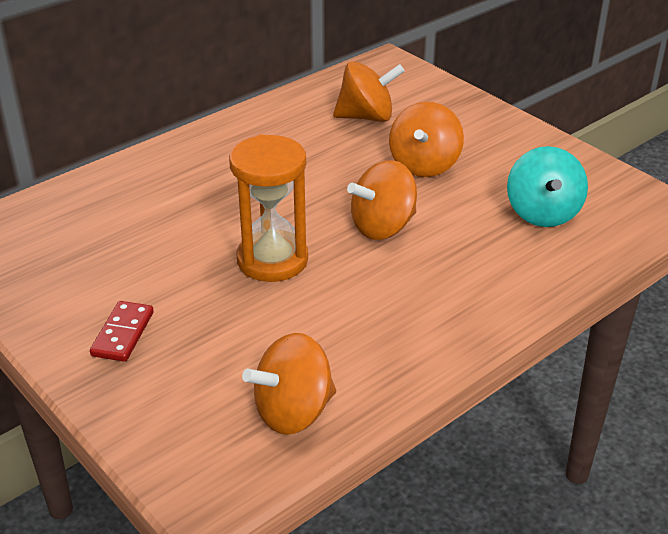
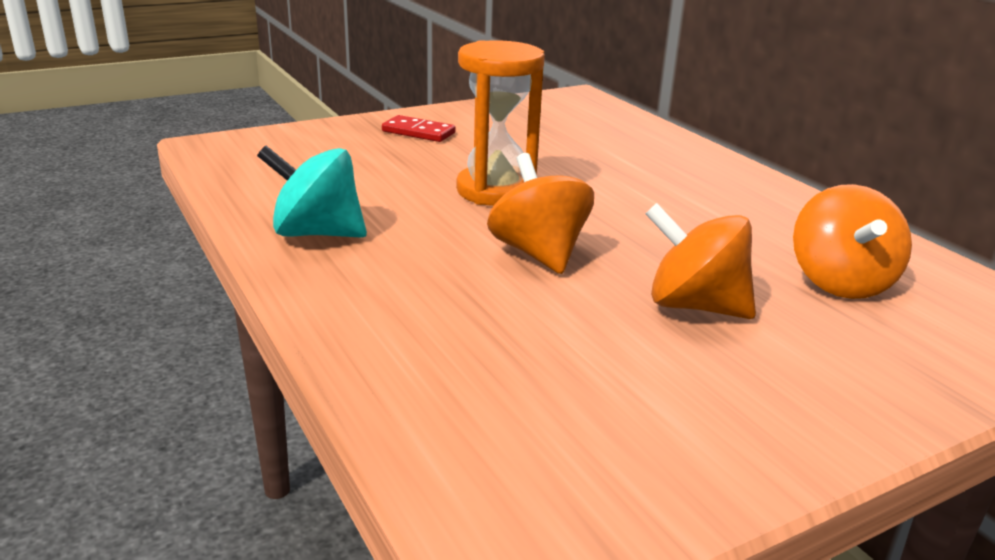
camera: 100 degrees right, 10 degrees down
orange spinning top [242,333,336,435] -> none
turquoise spinning top [507,146,588,227] -> turquoise spinning top moved to [257,146,367,238]

